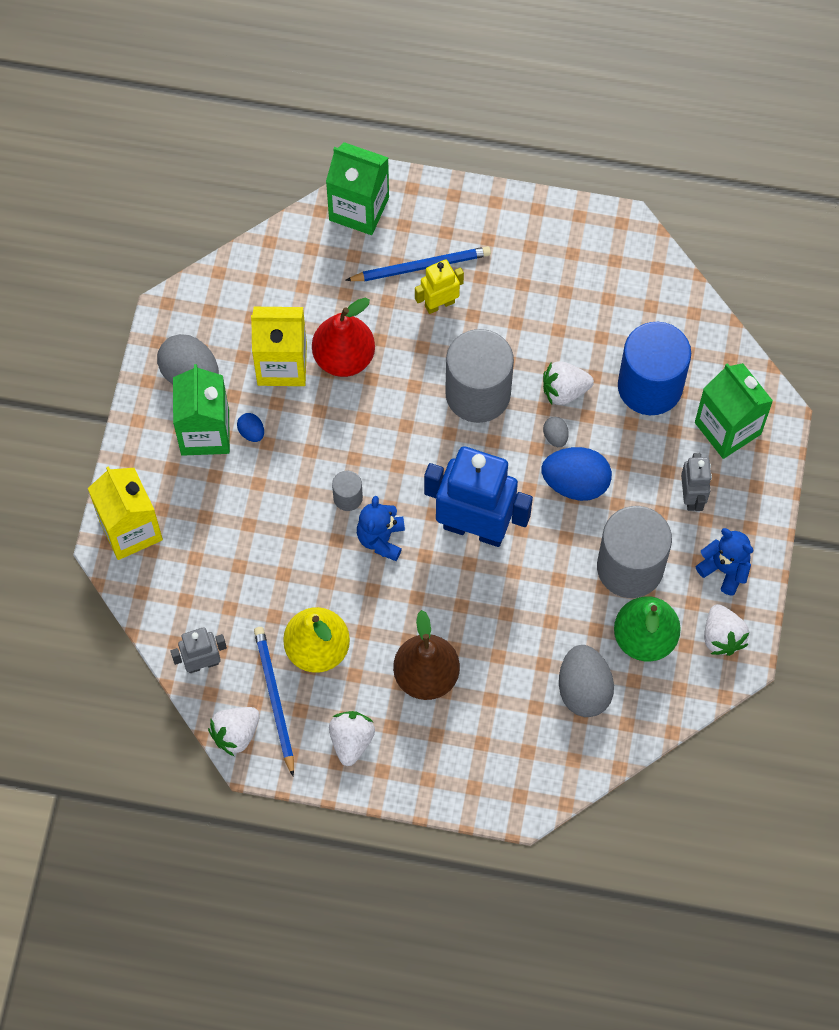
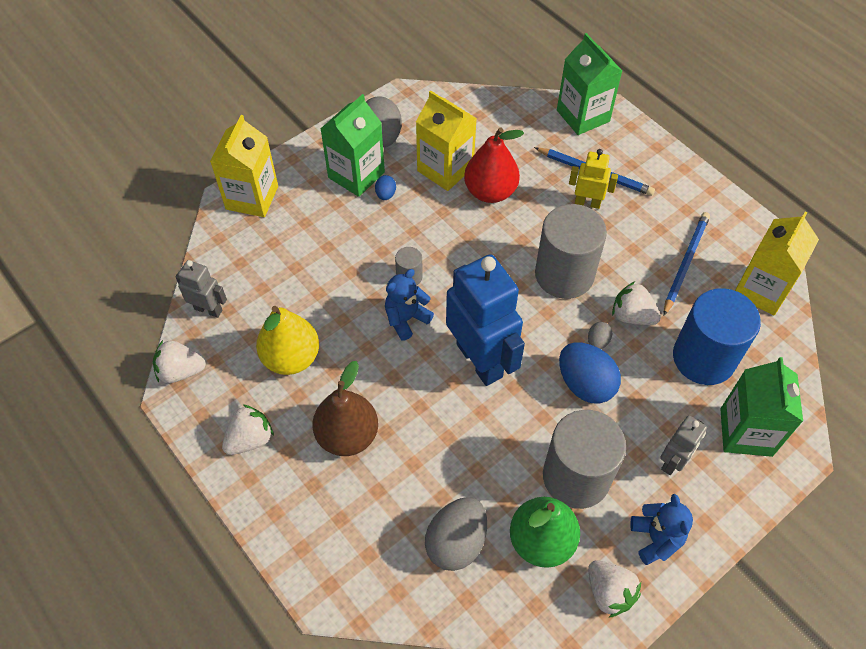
camera: 40 degrees right, 10 degrees down
blue pencil [254,627,294,777] -> blue pencil moved to [664,212,710,316]
white strawberry [704,604,749,656] -> white strawberry turned 60 degrees counterclockwise [588,560,641,618]
none -> yellow carton [735,212,819,315]

